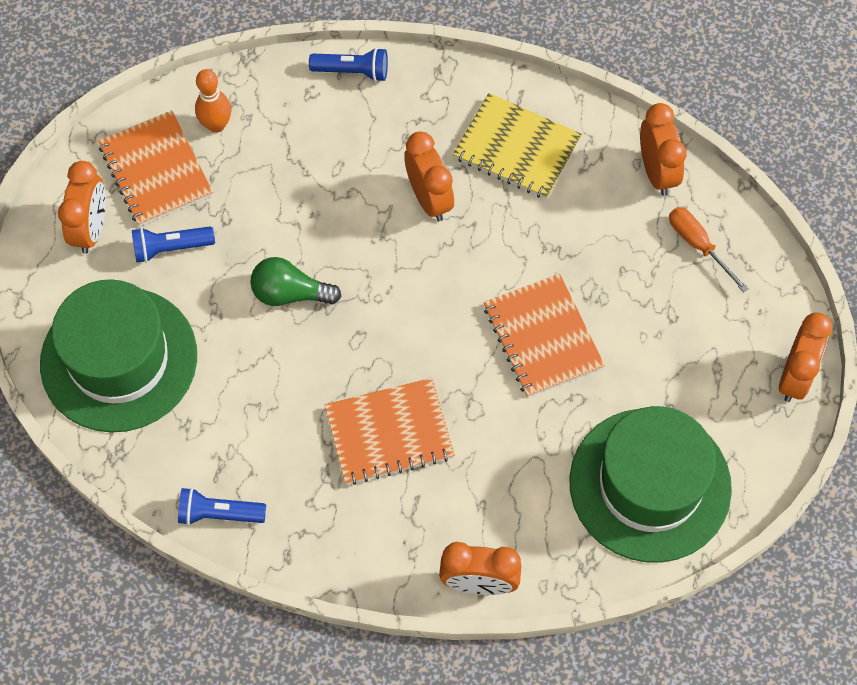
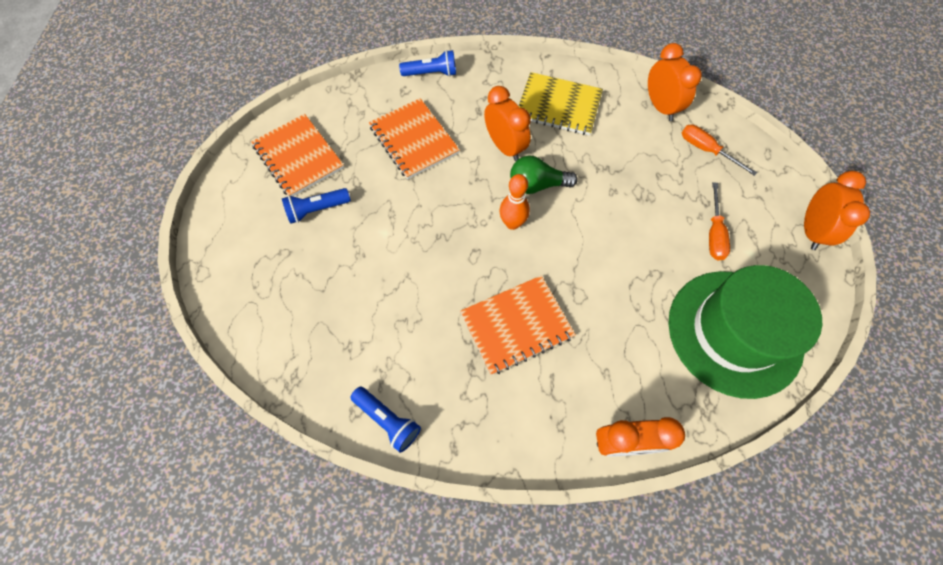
camera: 10 degrees left, 0 degrees up
green hat [40,279,197,433] -> none
orange clock [58,161,106,254] -> none
blue flashlight [178,488,266,525] -> blue flashlight turned 135 degrees counterclockwise [350,387,421,453]
orange bowling pin [195,69,231,133] -> orange bowling pin moved to [499,174,530,230]
green light bulb [250,257,342,306] -> green light bulb moved to [510,155,578,194]
orange notebook [484,274,605,398] -> orange notebook moved to [369,98,460,179]
none -> orange screwdriver [709,182,730,260]

